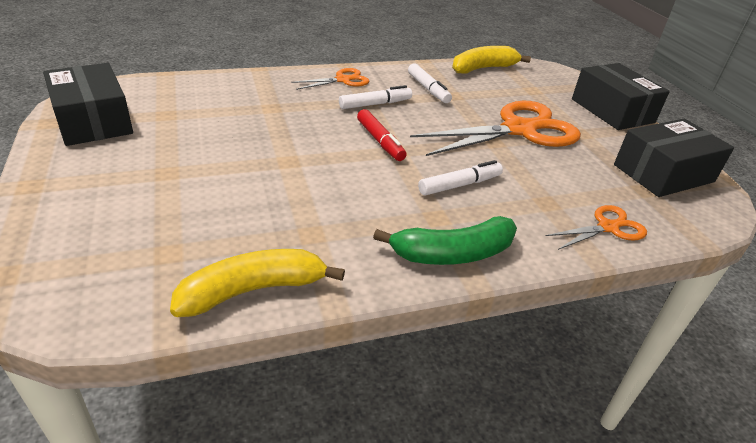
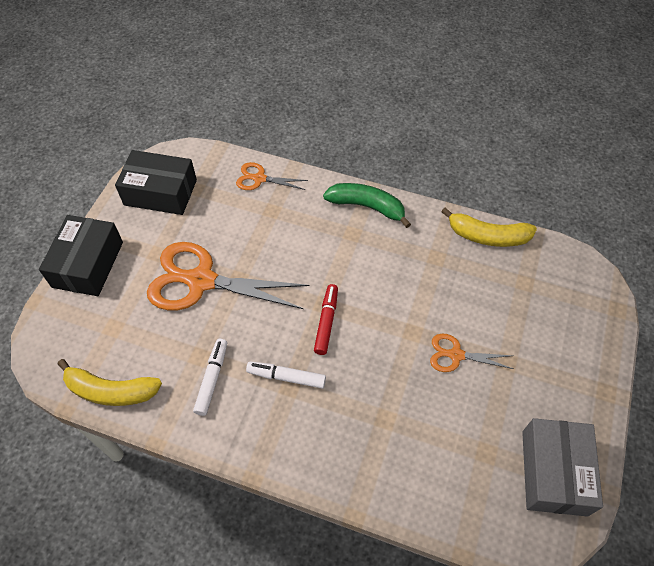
camera: 140 degrees left, 20 degrees up
black box [43,63,133,146] -> grey box [522,418,603,517]
orange scissors [291,68,369,90] -> orange scissors moved to [430,334,514,372]
white marker [418,160,503,195] -> none

